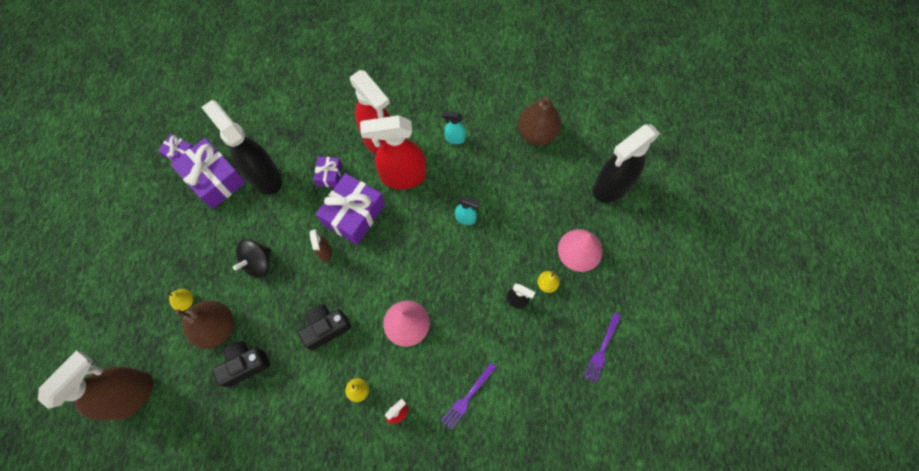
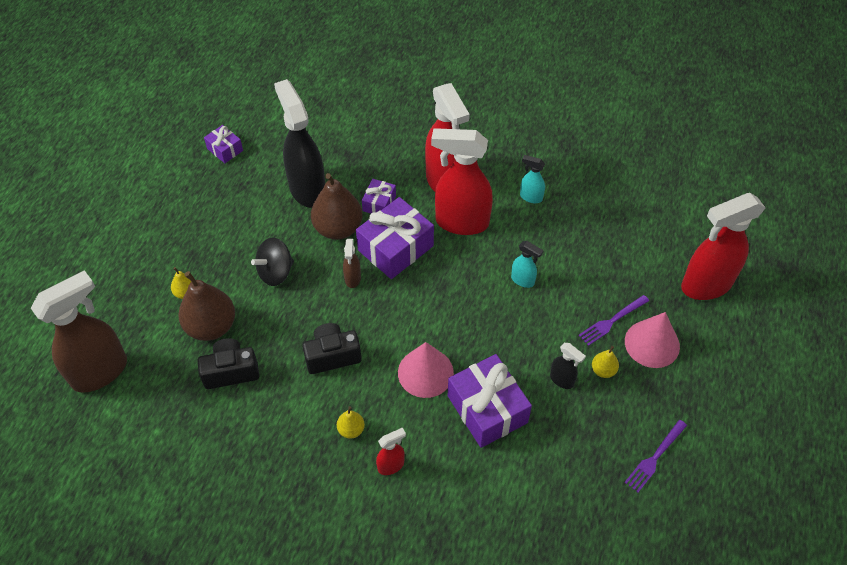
camera: 15 degrees right, 15 degrees down
purple gift [170,138,246,209] -> purple gift moved to [448,354,532,448]
purple fork [441,363,497,430] -> purple fork moved to [579,295,649,346]
brown pear [518,96,561,145] -> brown pear moved to [311,173,363,240]
black spray bottle [593,124,660,202] -> red spray bottle [681,193,766,300]

